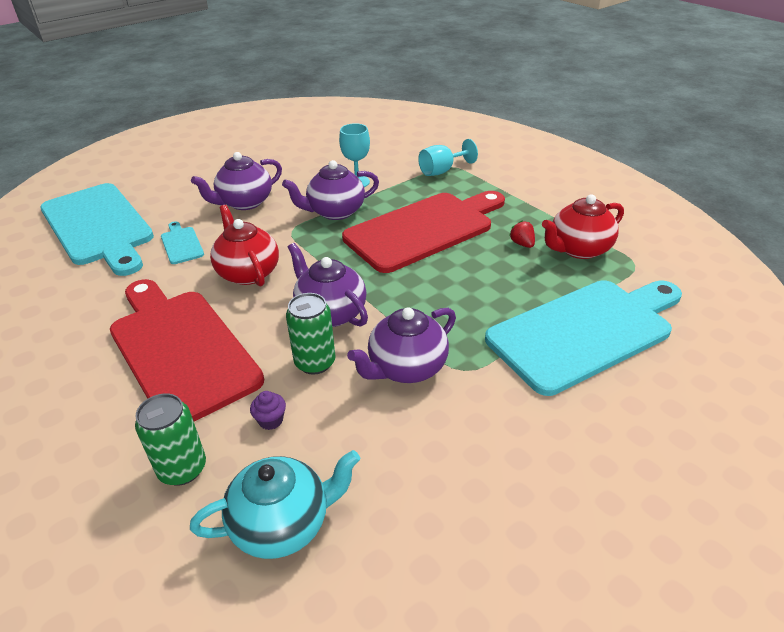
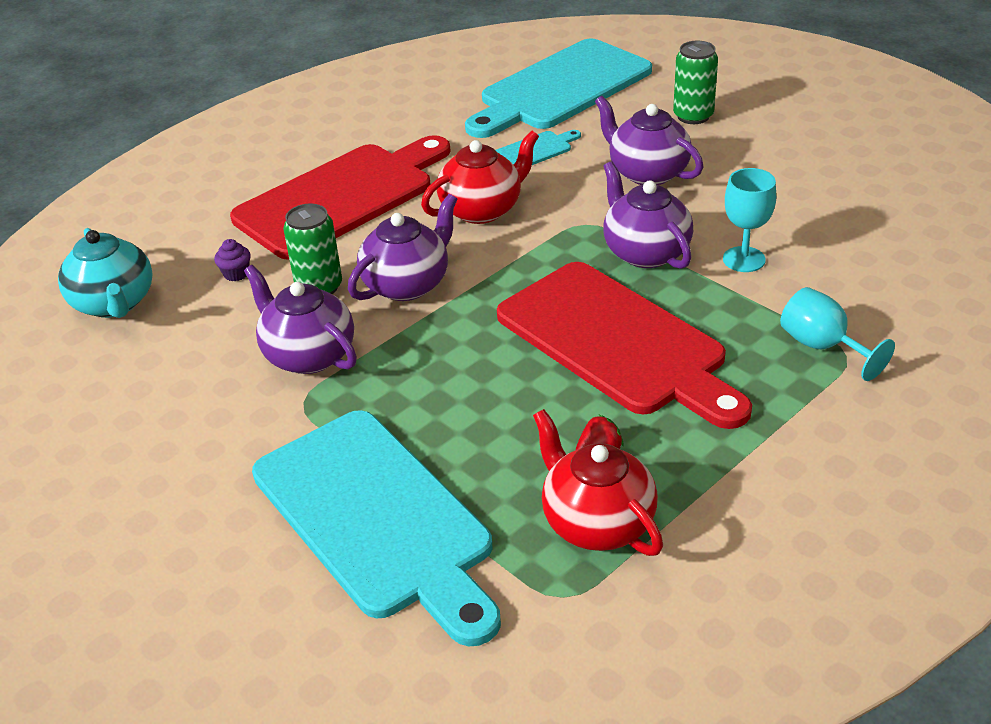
camera: 85 degrees right, 0 degrees up
green can [135,393,206,486] -> green can moved to [673,41,718,124]

